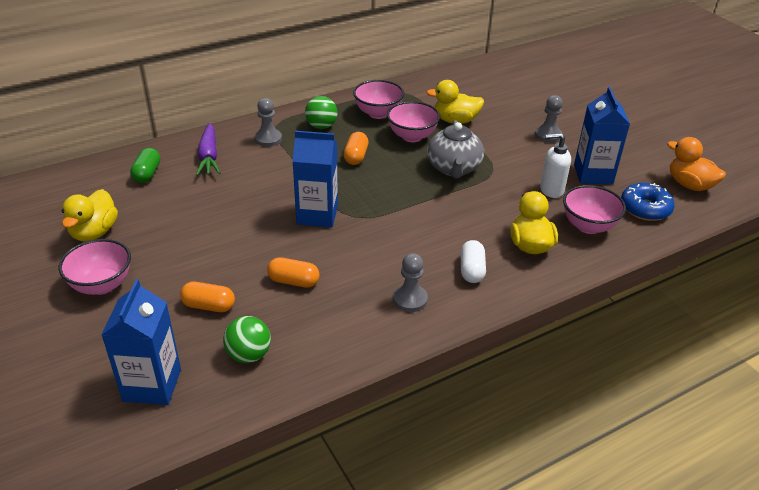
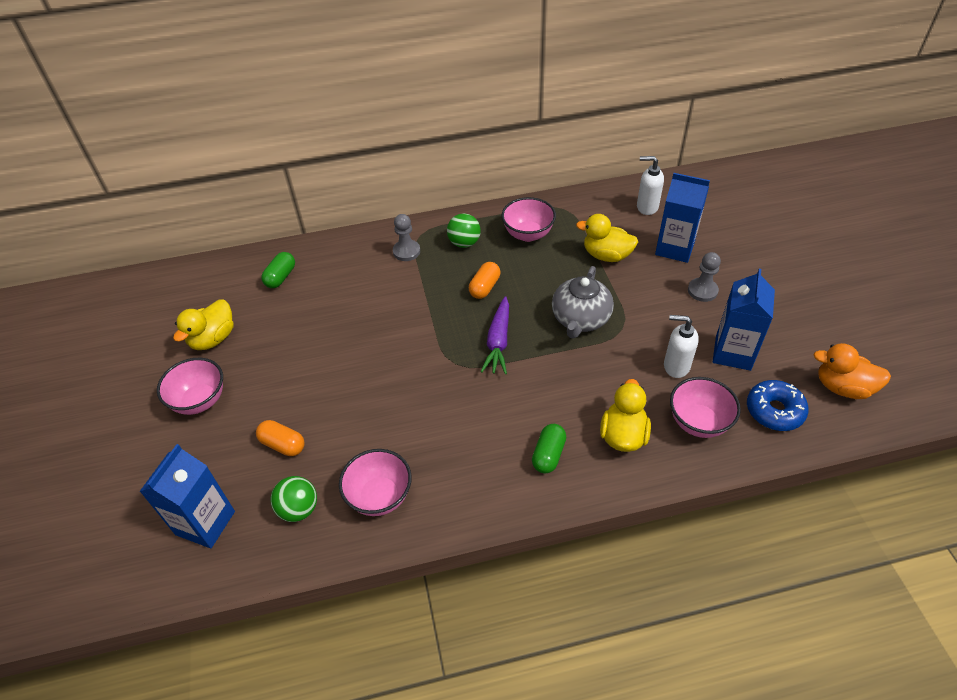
camera: 20 degrees right, 10 degrees up
purple carrot [196,123,220,176] -> purple carrot moved to [481,296,509,374]
orange capsule [267,257,320,288] -> none
blue carton [292,131,338,228] -> blue carton moved to [655,173,710,263]
pink bowl [387,101,440,142] -> pink bowl moved to [339,449,412,516]
grey pawn [393,253,428,312] -> none
white capsule [460,240,486,283] -> green capsule [532,424,566,473]
orange duck [667,137,726,191] -> orange duck turned 45 degrees counterclockwise [813,343,891,399]
none -> white soap dispenser [637,156,664,215]

